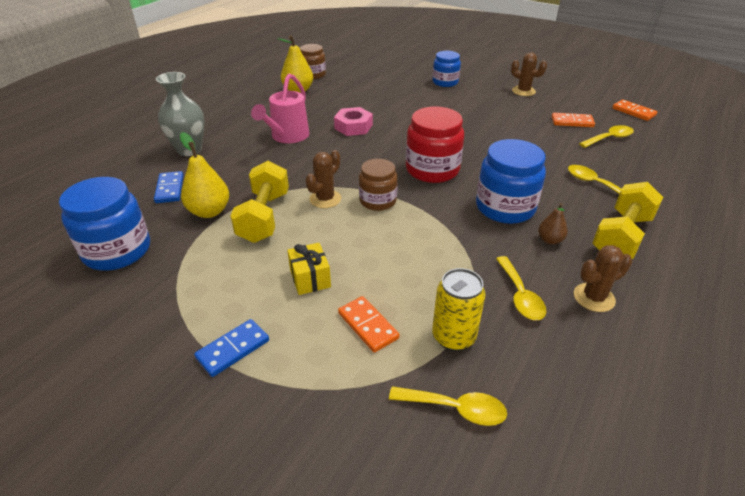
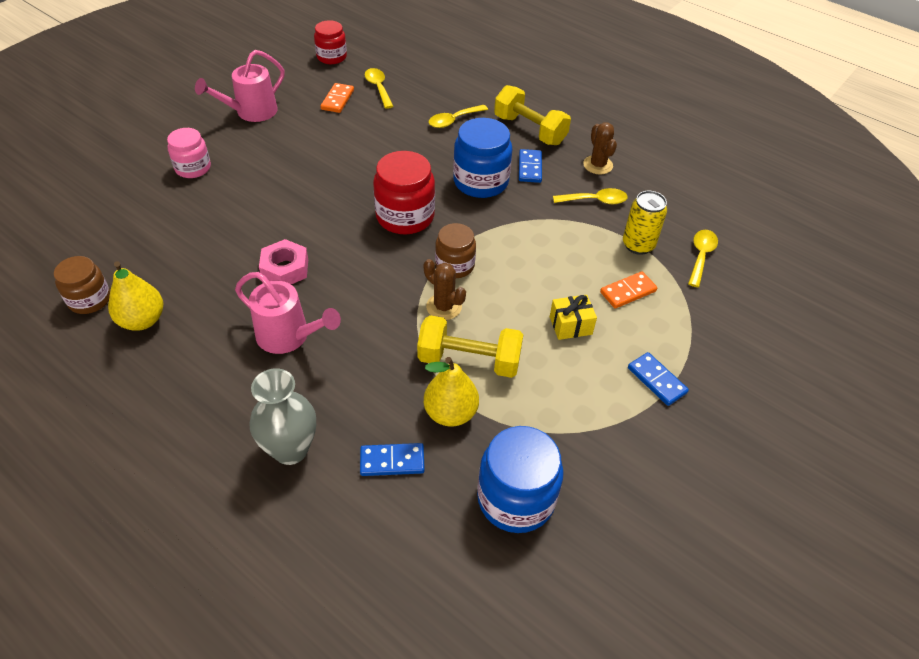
camera: 85 degrees left, 10 degrees up
blue jar [432,51,461,87] -> pink jar [167,128,211,178]
brown cactus [511,53,547,96] -> pink watering can [195,50,284,122]
brown pear [538,203,568,244] -> blue domino [519,149,542,183]
orange domino [613,99,658,121] -> red jar [314,20,347,64]

